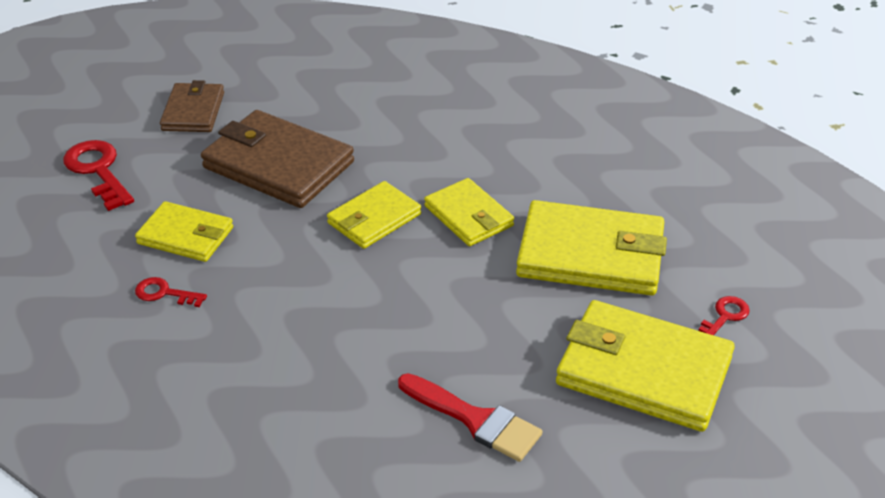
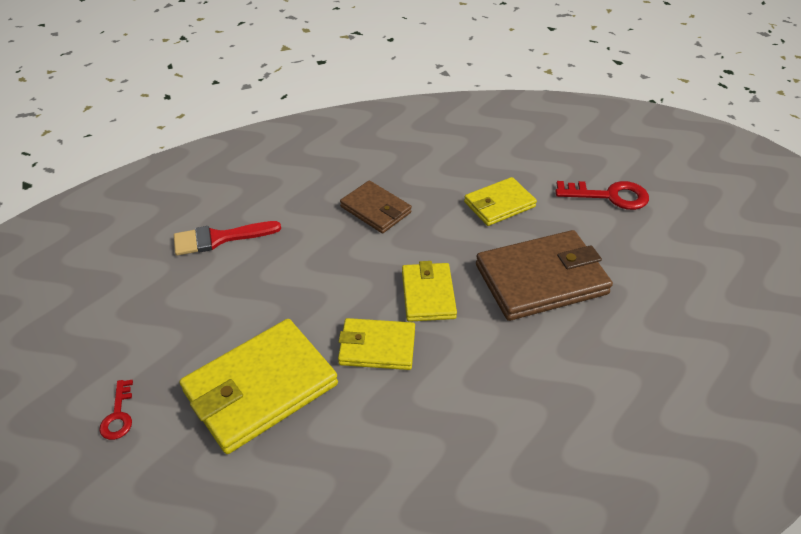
camera: 130 degrees right, 5 degrees up
red key [135,277,207,307] -> none
brown wallet [160,80,224,132] -> brown wallet moved to [340,180,412,233]
yellow wallet [556,300,735,432] -> none

